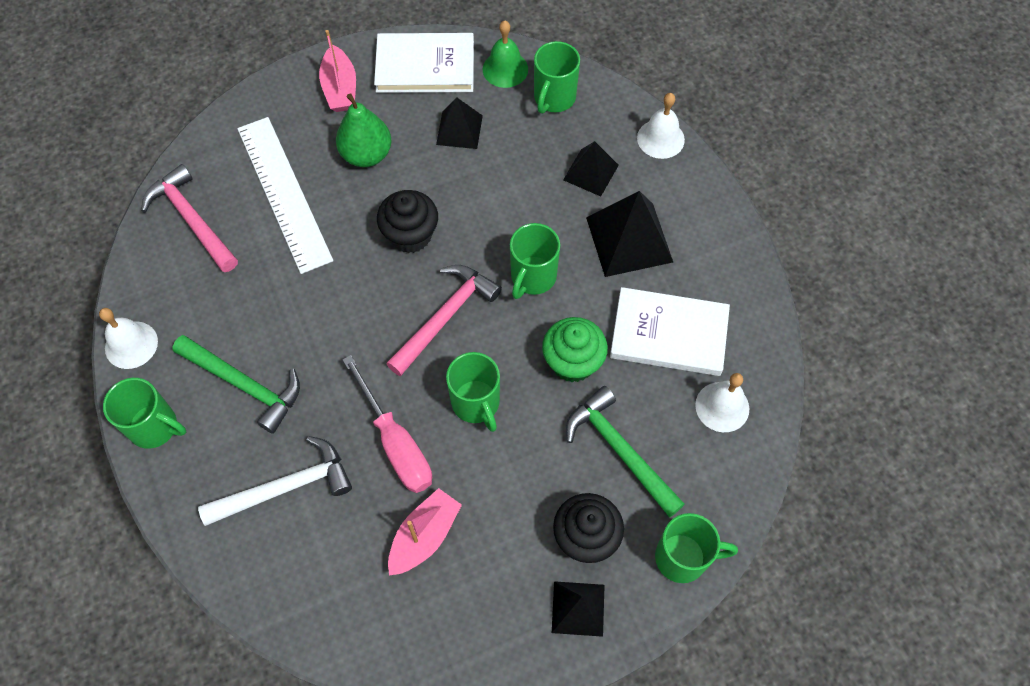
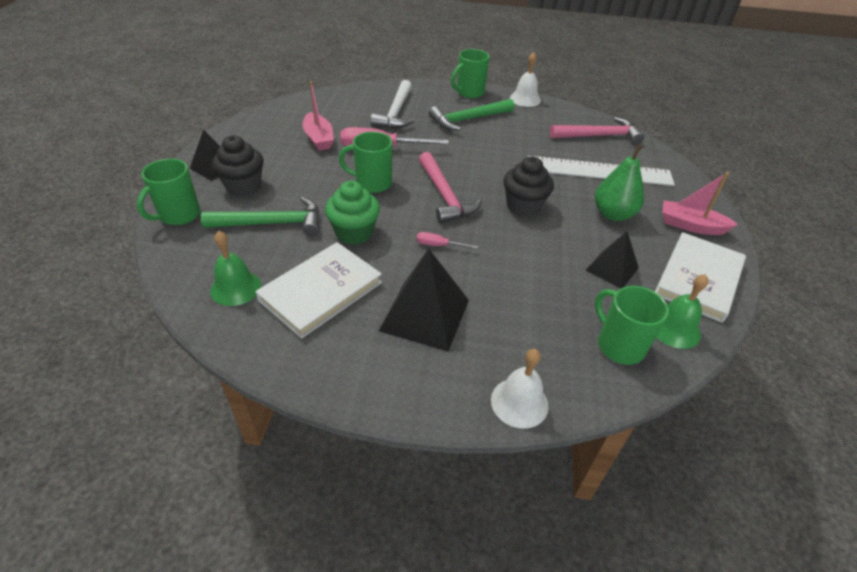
camera: 120 degrees right, 20 degrees down
green mug [510,223,560,299] -> pink screwdriver [417,232,478,249]
black pyramid [563,141,619,196] -> none
white bell [695,373,749,432] -> green bell [210,231,261,306]

